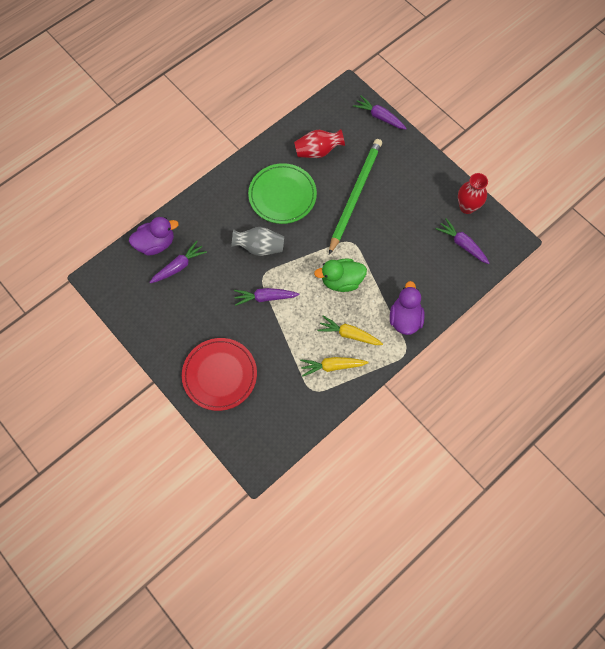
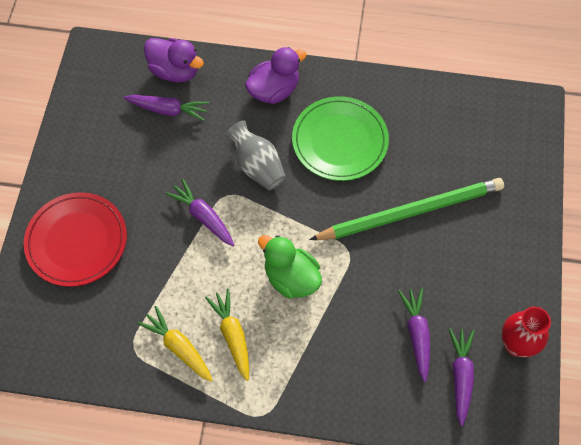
camera: 50 degrees right, 5 degrees down
red vase [294,129,345,158] -> none
purple carrot [353,96,407,130] -> purple carrot moved to [398,288,430,382]
purple duck [390,281,425,335] -> purple duck moved to [245,47,307,104]

